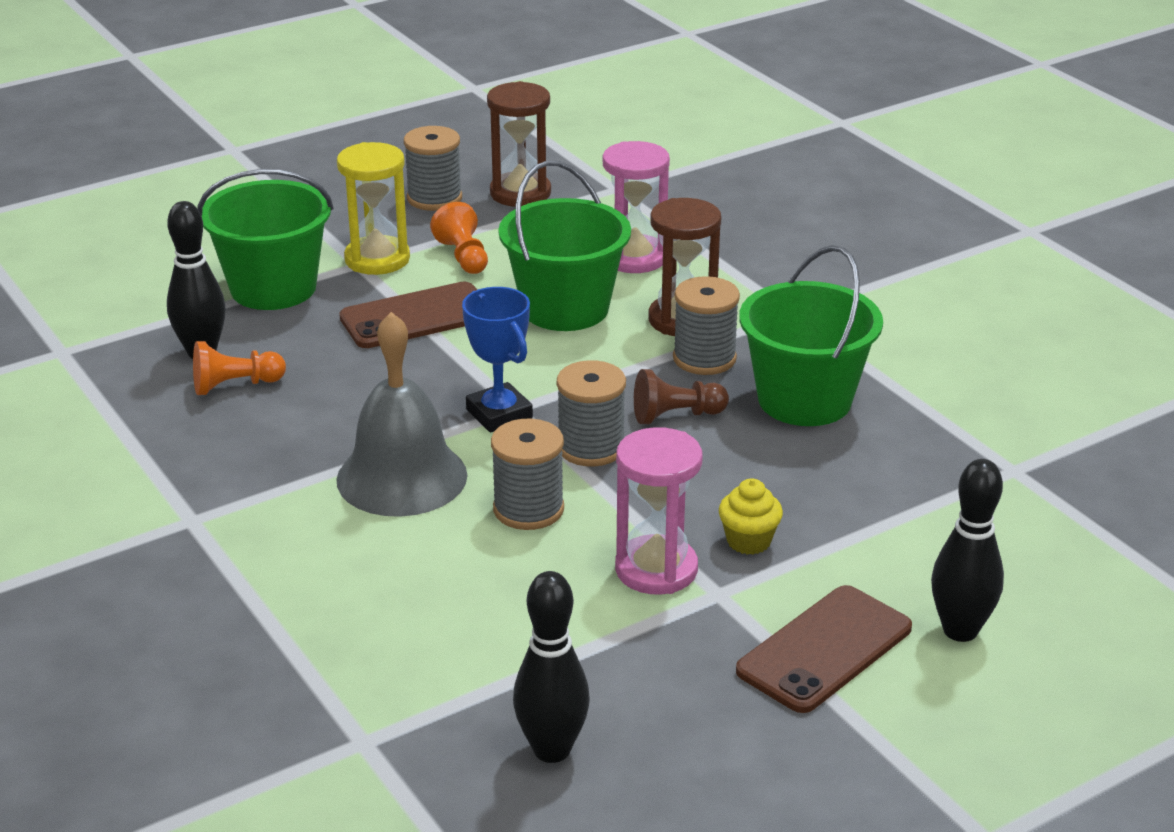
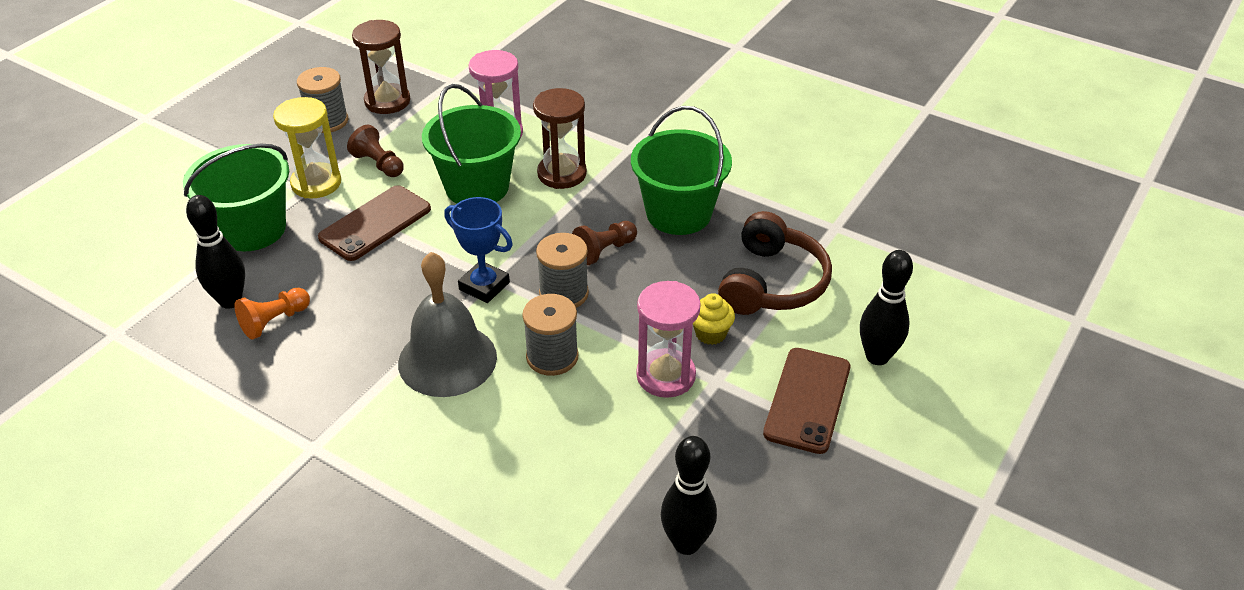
camera: 25 degrees left, 10 degrees up
orange pawn [430,202,488,274] -> brown pawn [347,125,404,177]
grey spool [673,276,740,375] -> none
none -> brown headphones [718,211,832,315]

